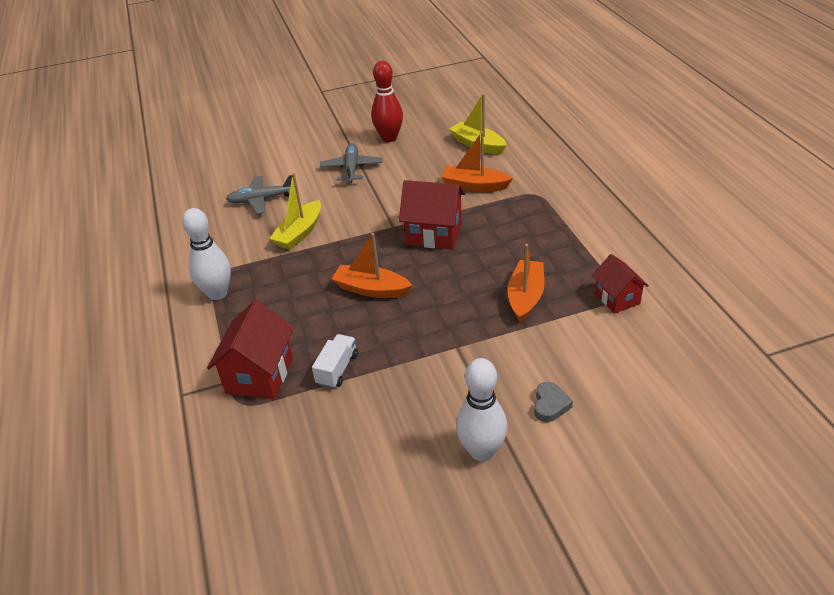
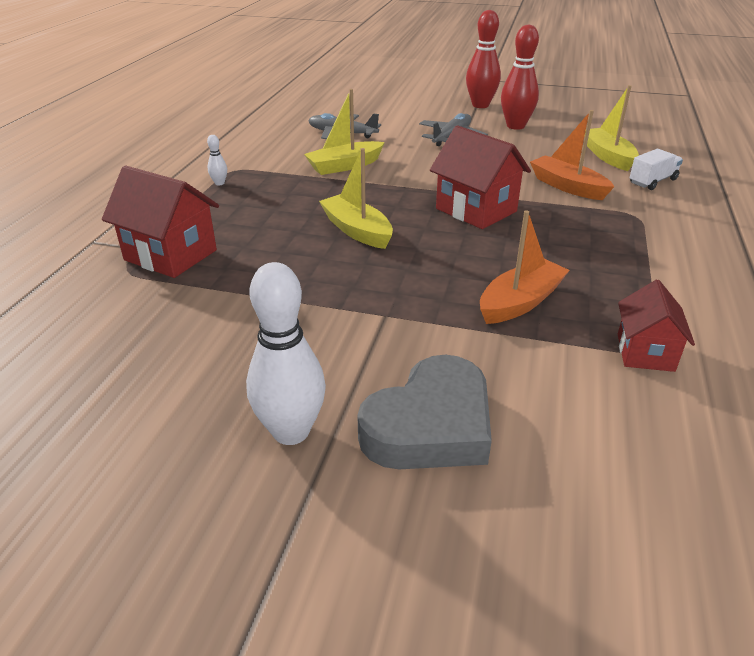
camera: 30 degrees right, 5 degrees down
white bowling pin [182,208,231,300] -> white bowling pin [207,135,227,185], size x0.44
red house [207,300,294,399] -> red house turned 75 degrees clockwise [102,165,219,278]
white truck [312,334,358,389] -> white truck moved to [630,149,683,190]
orange boat [332,233,413,298] -> yellow boat [319,148,393,249]
grey heart [534,382,573,422] -> grey heart [357,355,492,469], size x2.15
none -> red bowling pin [466,10,501,108]

